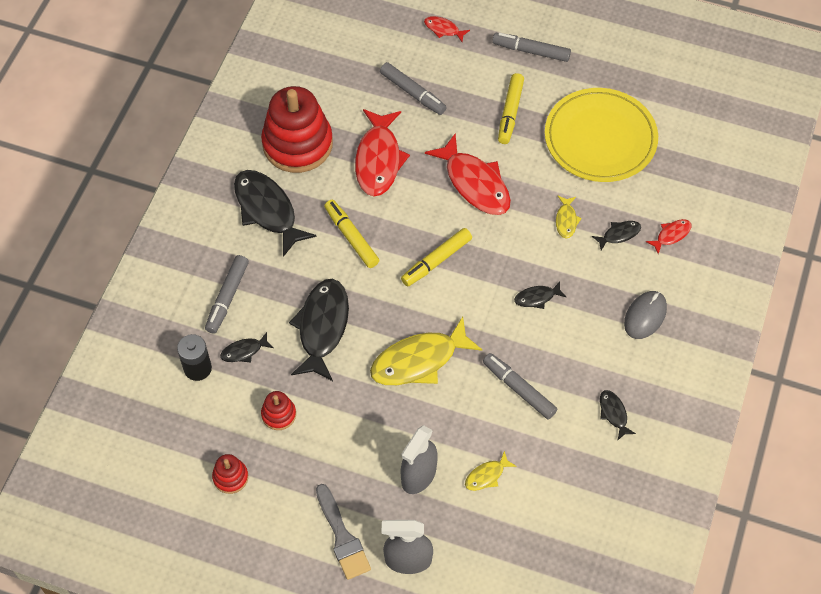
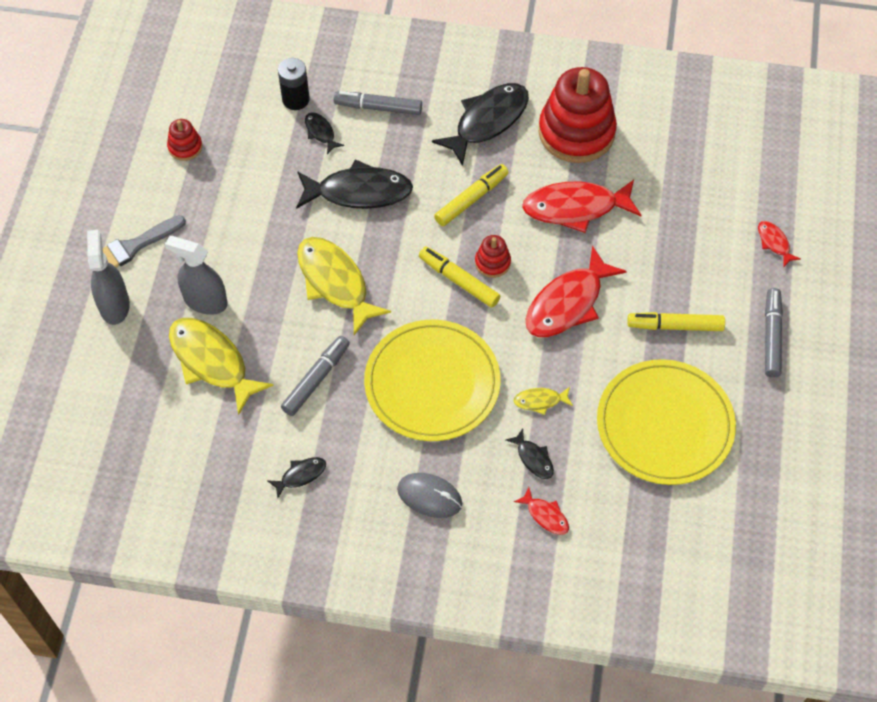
camera: 80 degrees right, 0 degrees up
red stacking toy [261,391,296,430] -> red stacking toy moved to [475,235,511,278]
grey marker [380,62,447,115] -> none
red fish [424,16,470,42] -> red fish turned 45 degrees counterclockwise [758,221,801,267]
yellow fish [465,451,517,491] -> yellow fish [169,318,274,415], size x2.13
black fish [514,281,566,309] -> yellow plate [364,320,501,441]

